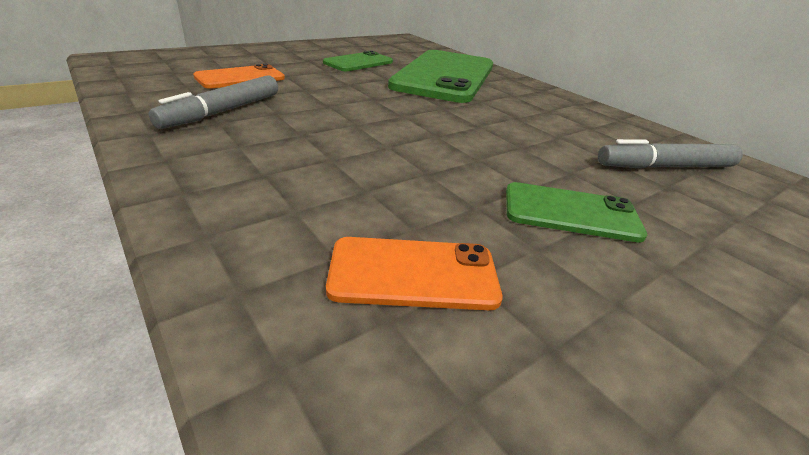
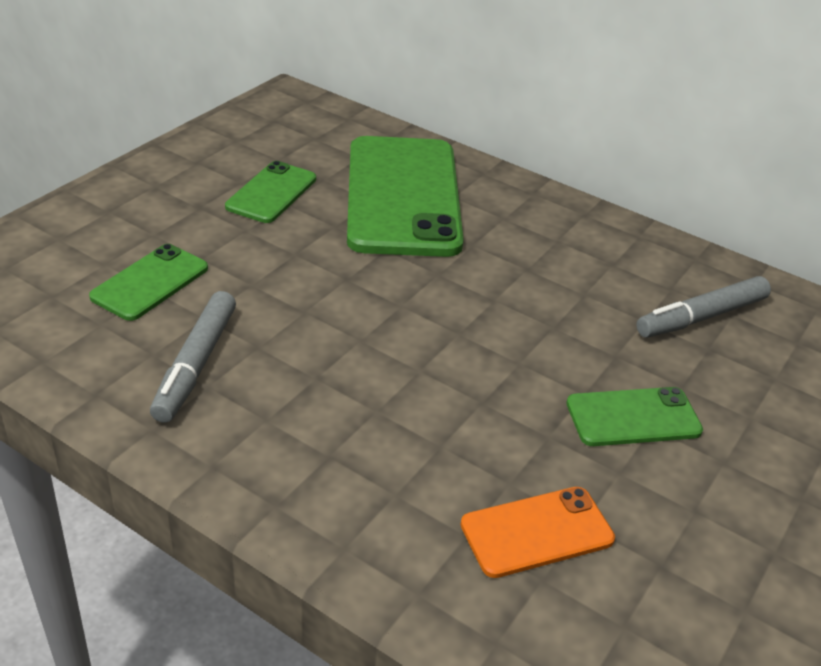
camera: 20 degrees left, 5 degrees up
orange phone [193,64,285,89] -> green phone [89,244,208,321]

